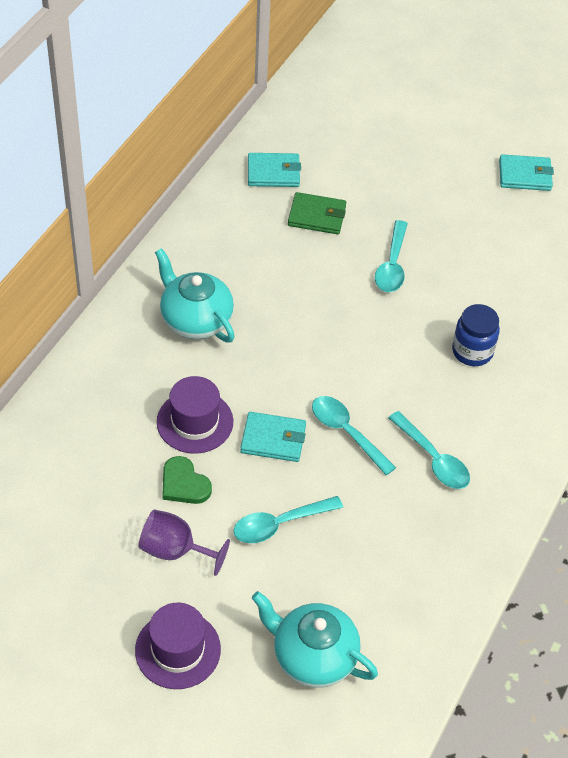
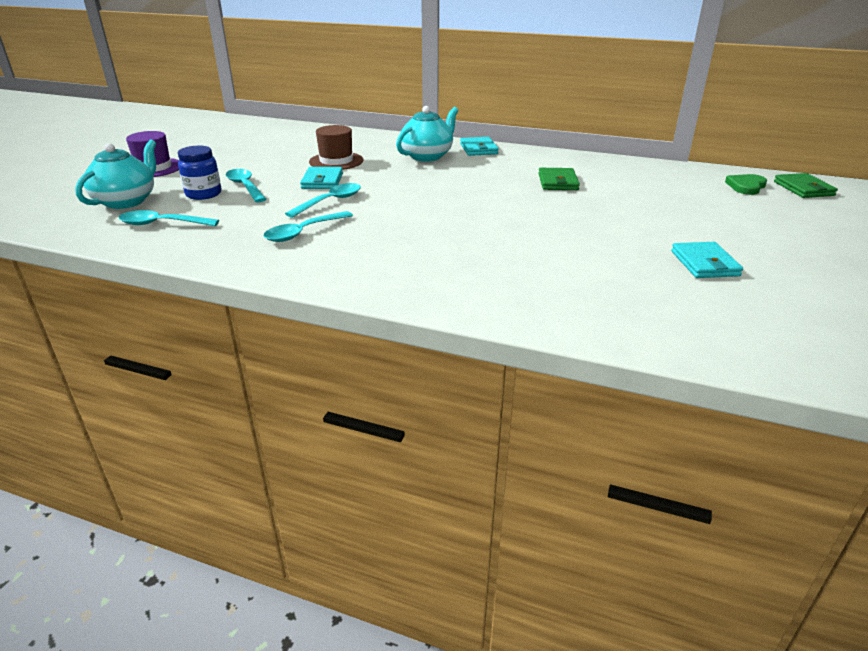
camera: 85 degrees right, 20 degrees down
purple goblet [138,509,230,576] -> none
purple hat [157,376,233,454] -> brown hat [309,125,364,170]
green heart [162,456,212,504] -> green heart moved to [725,174,767,195]
turquoise wallet [248,153,301,187] -> turquoise wallet moved to [460,137,499,156]
turquoise spoon [375,220,408,292] -> turquoise spoon moved to [119,210,219,226]
blue jar [452,304,500,366] -> blue jar moved to [178,146,221,200]
none -> green wallet [774,173,838,198]

